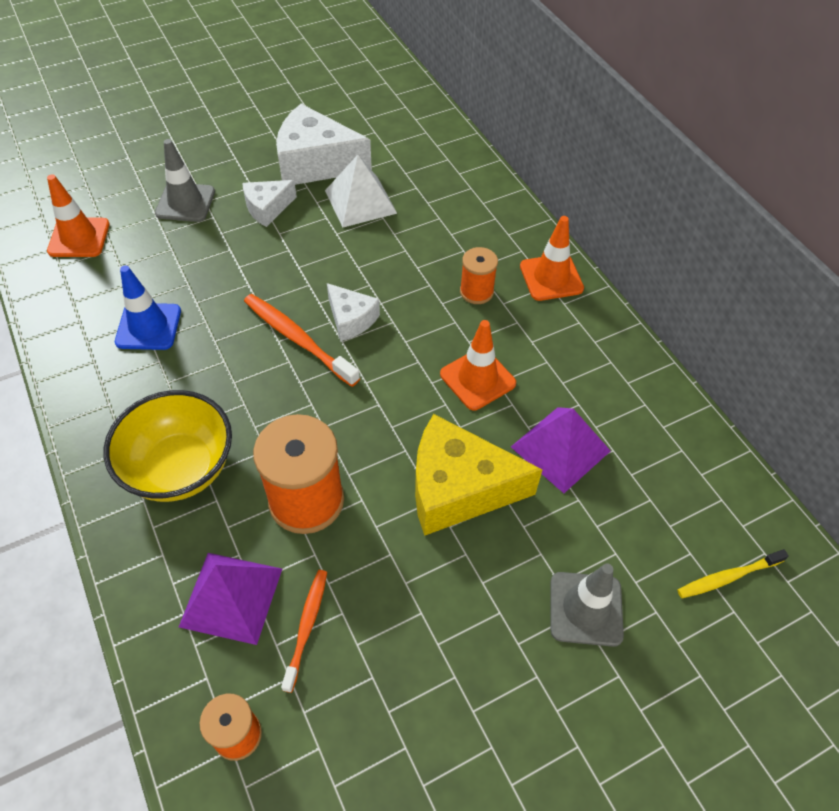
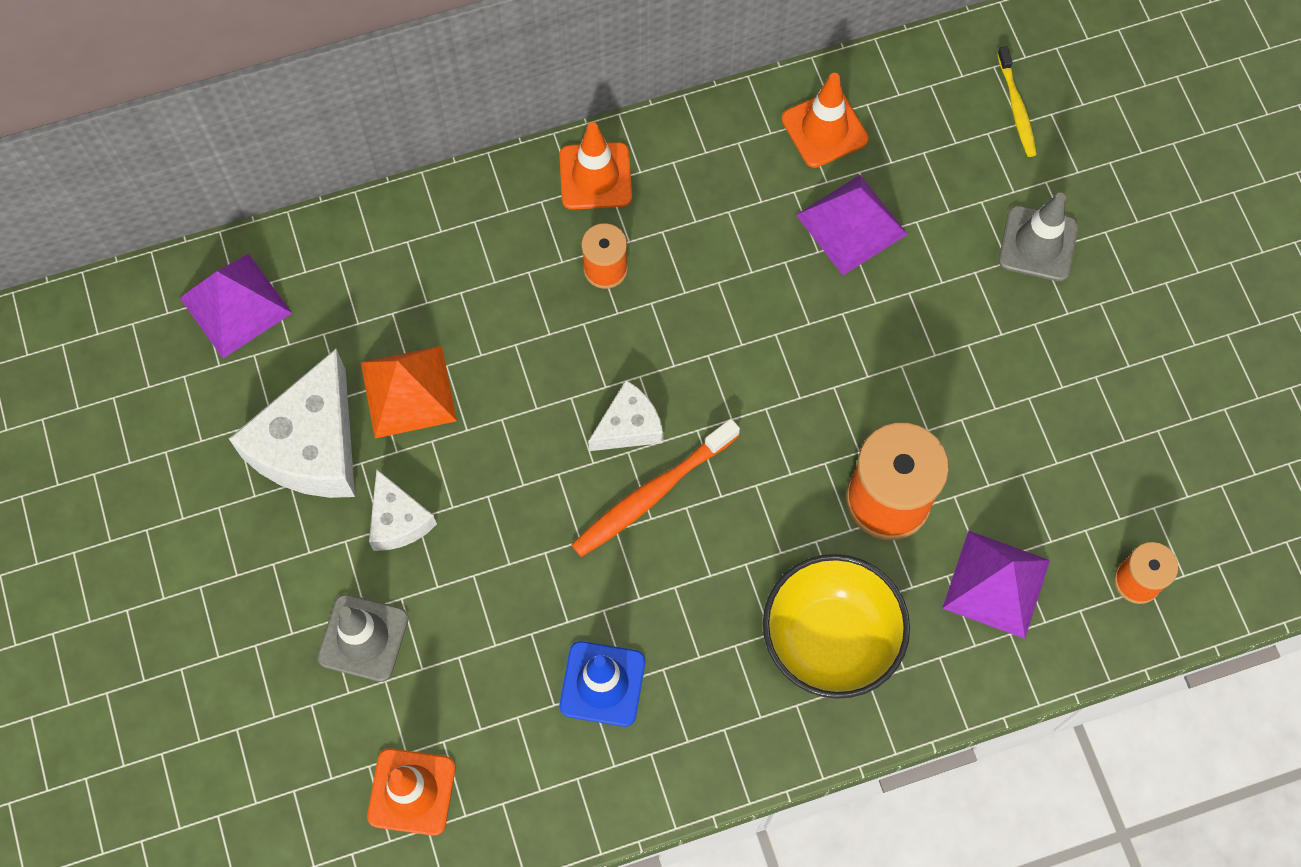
camera: 80 degrees left, 15 degrees up
orange toothbrush [281,570,327,693] -> none
white pyramid [325,155,397,227] -> orange pyramid [361,346,457,438]
yellow cheese [415,414,543,536] -> none
orange traffic cone [440,320,516,410] -> orange traffic cone moved to [781,73,869,168]
none -> purple pyramid [180,254,292,358]

